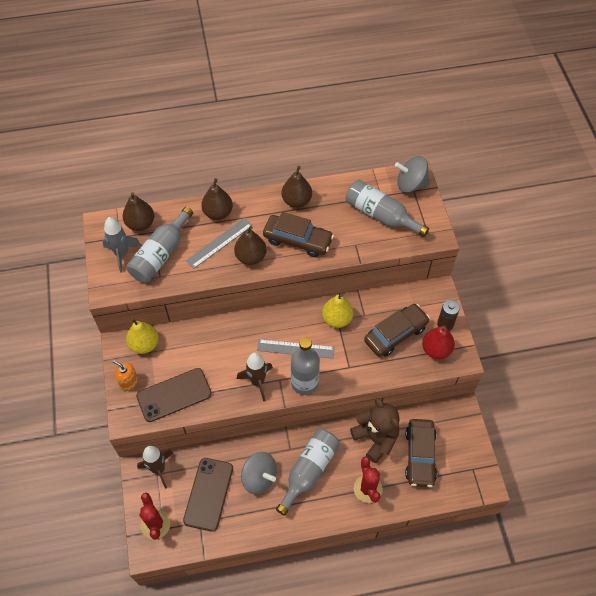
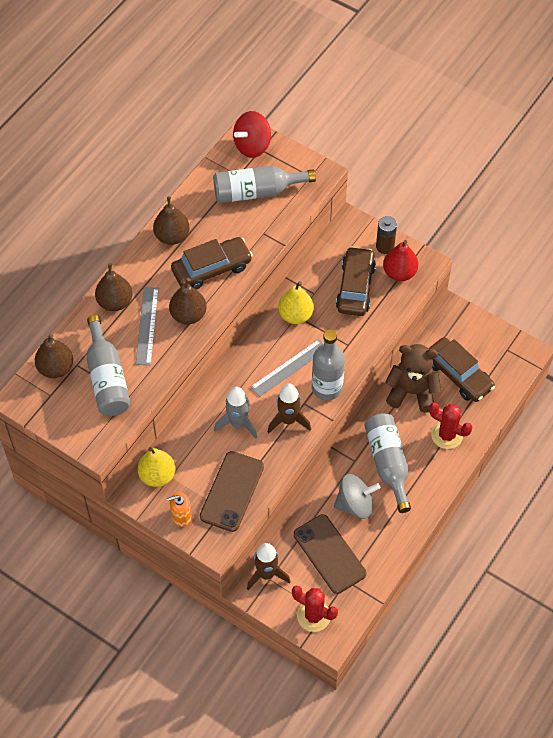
camera: 45 degrees left, 0 degrees up
grey rocket [103,217,141,273] -> grey rocket moved to [214,387,257,438]
grey spinning top [395,156,430,193] -> red spinning top [233,111,271,158]

